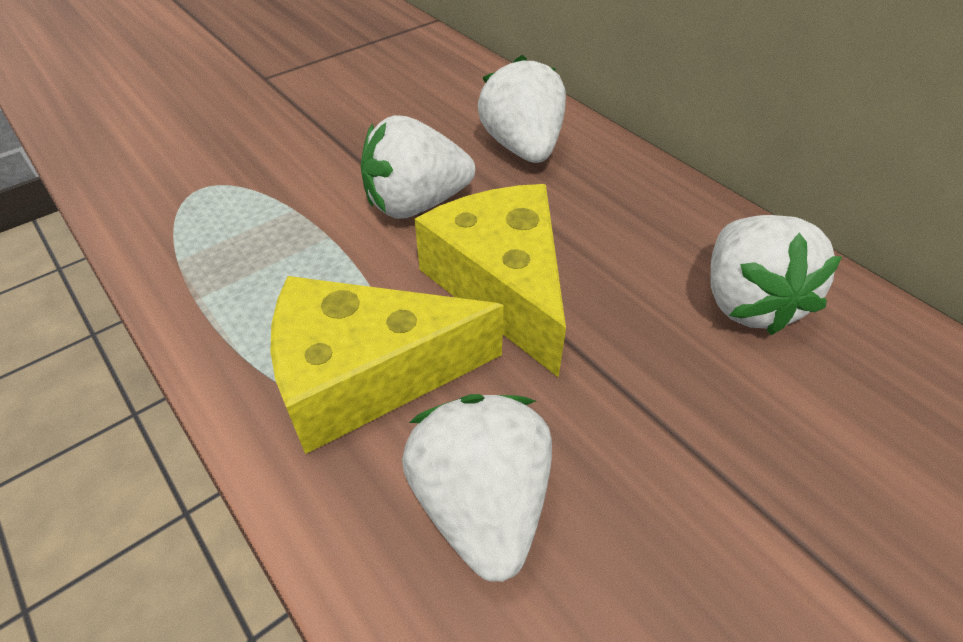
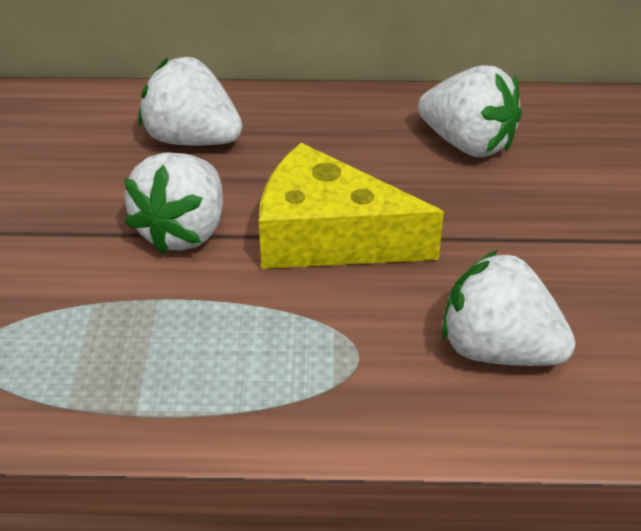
camera: 50 degrees left, 5 degrees down
yellow cheese [270,276,504,454] -> none

